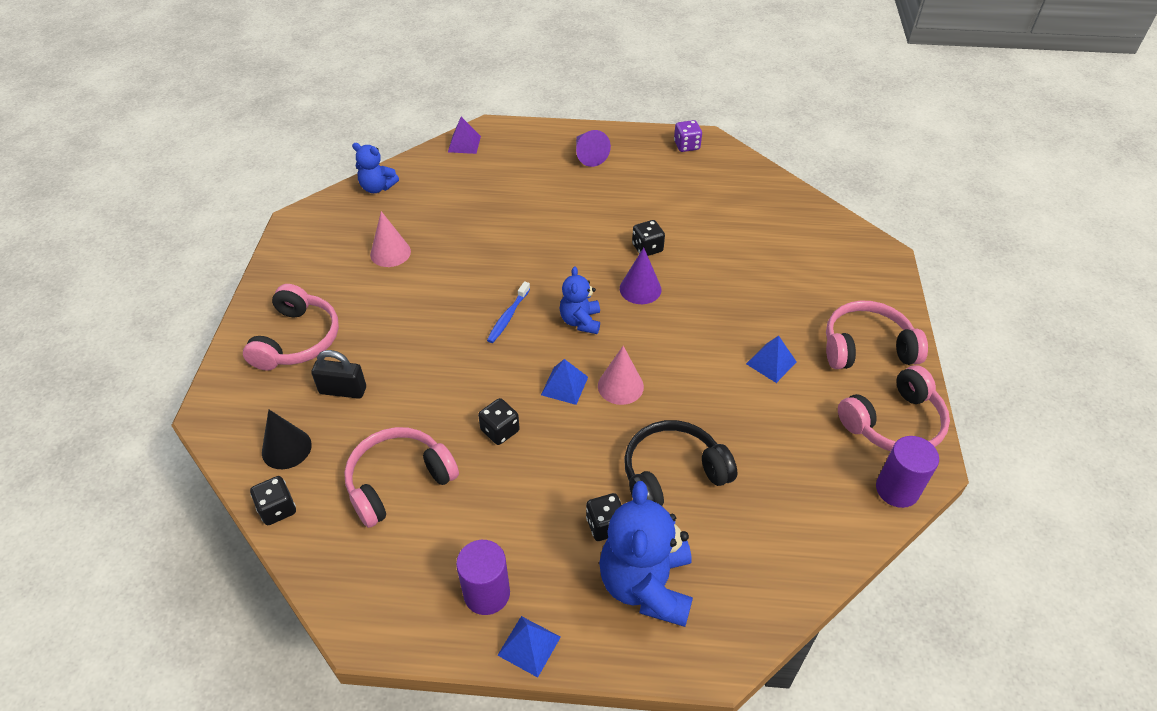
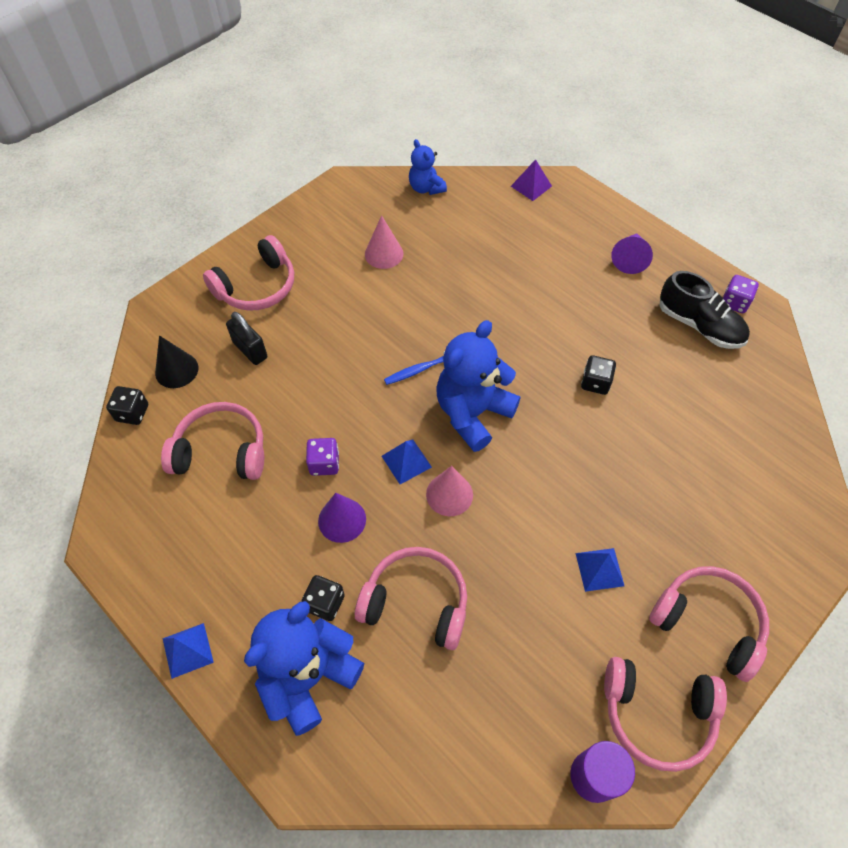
camera: 40 degrees right, 10 degrees up
purple cylinder [456,540,510,615] -> none
black dice [478,398,520,445] -> purple dice [306,438,339,476]
blue teddy bear [559,267,600,334] -> blue teddy bear [436,320,520,452], size x1.80
purple cone [620,247,661,304] -> purple cone moved to [318,493,366,543]
black headphones [624,420,737,506] -> pink headphones [355,547,467,650]
none -> black shoe [660,271,750,349]

